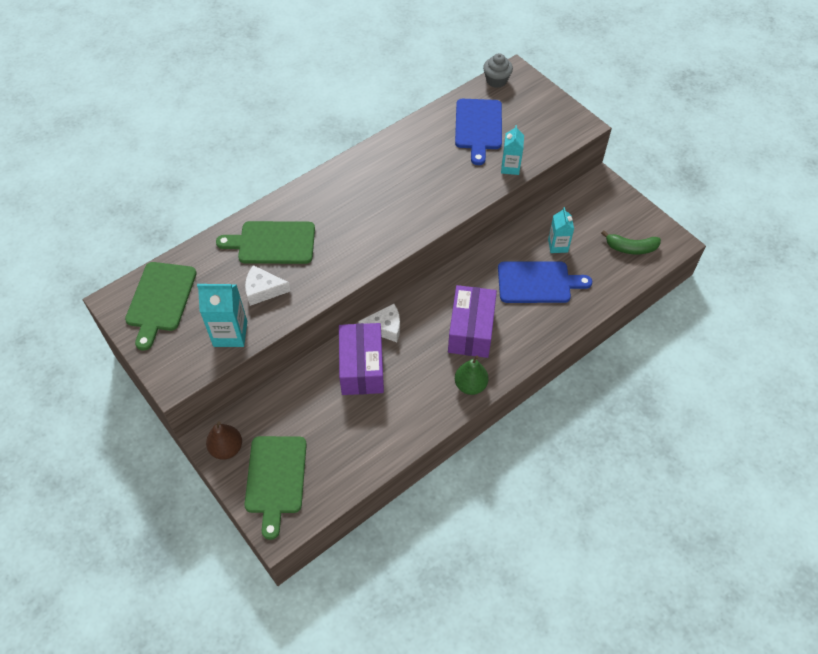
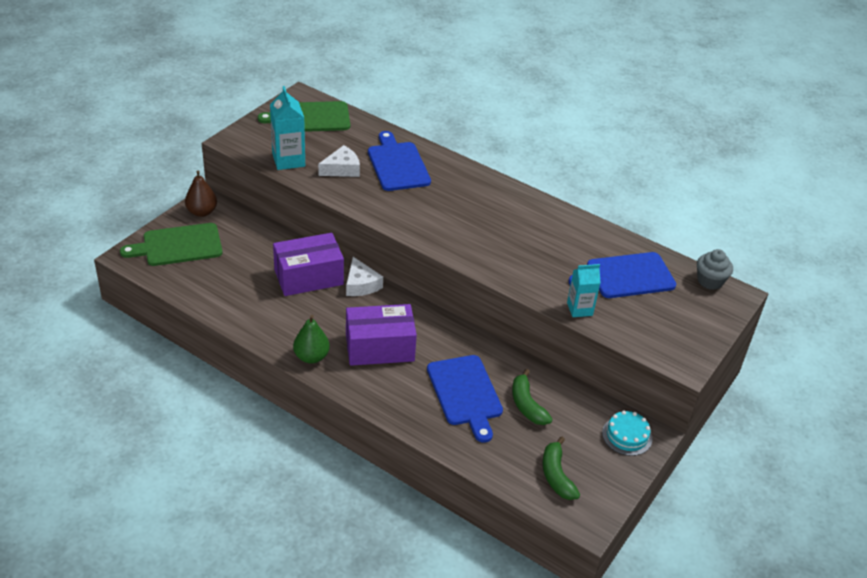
camera: 70 degrees right, 15 degrees down
green cutting board [216,221,315,264] -> blue cutting board [368,131,431,191]
white cheese [245,265,291,306] -> white cheese turned 75 degrees clockwise [318,145,360,177]
turquoise carton [548,207,574,253] -> green banana [512,369,552,425]
none -> turquoise cake [602,411,652,456]

